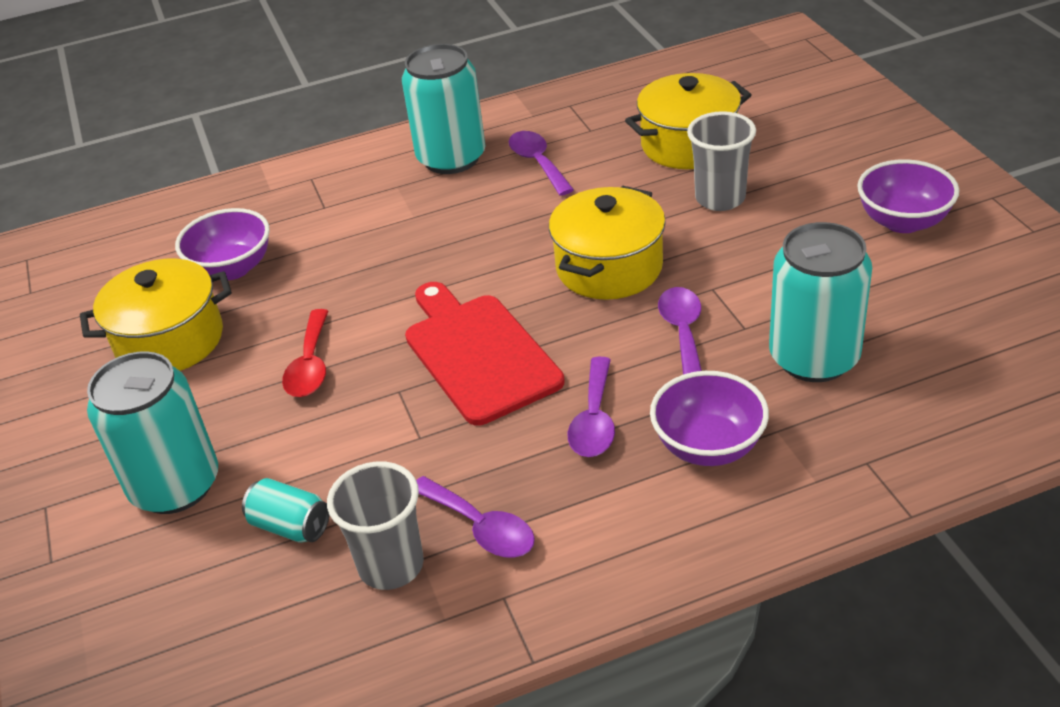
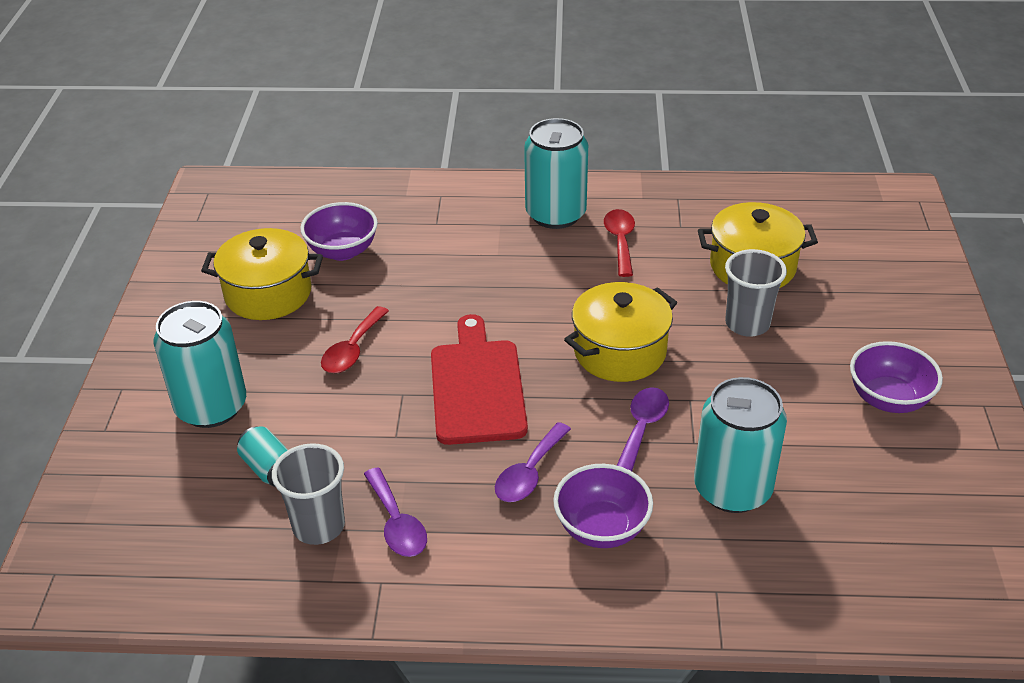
camera: 20 degrees right, 0 degrees up
purple spoon [509,131,574,196] -> red spoon [604,209,635,277]

